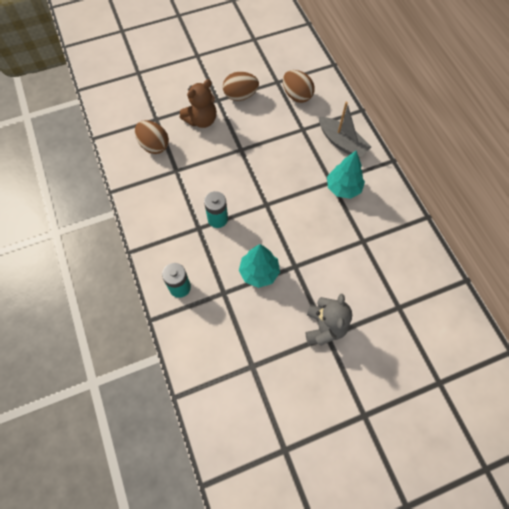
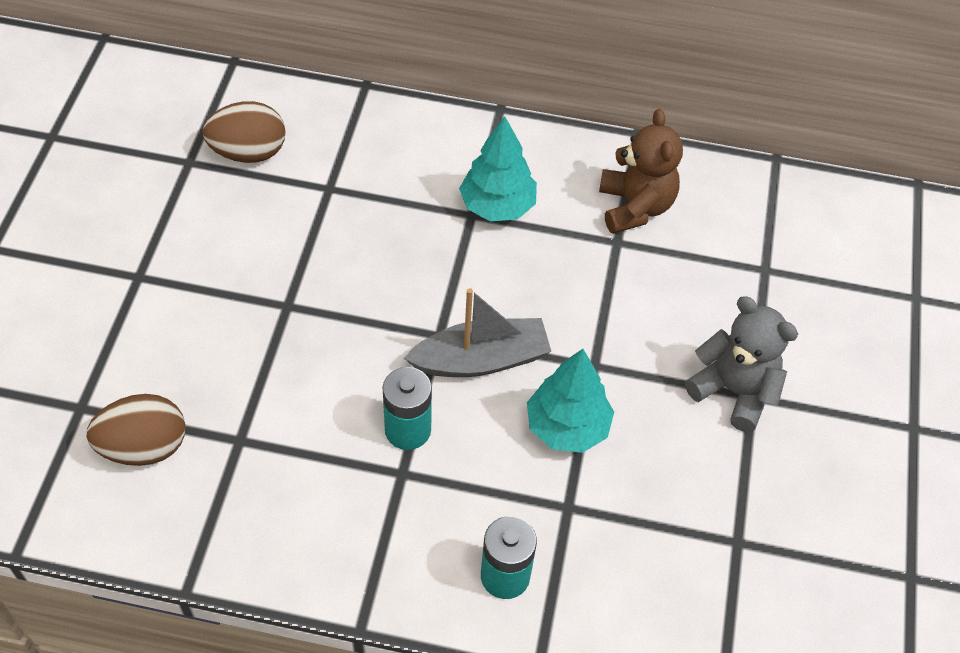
camera: 60 degrees left, 10 degrees down
brown teddy bear [180,79,217,128] -> brown teddy bear moved to [599,109,683,234]
brown egg [223,72,259,101] -> none
grey boat [319,102,371,158] -> grey boat moved to [404,288,551,377]

